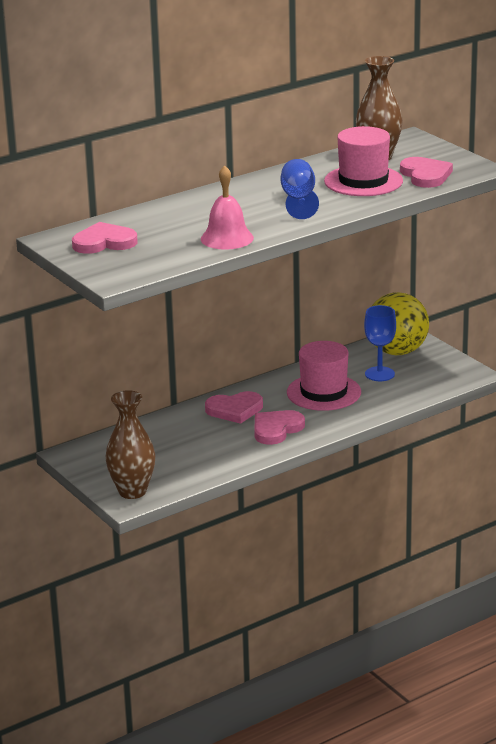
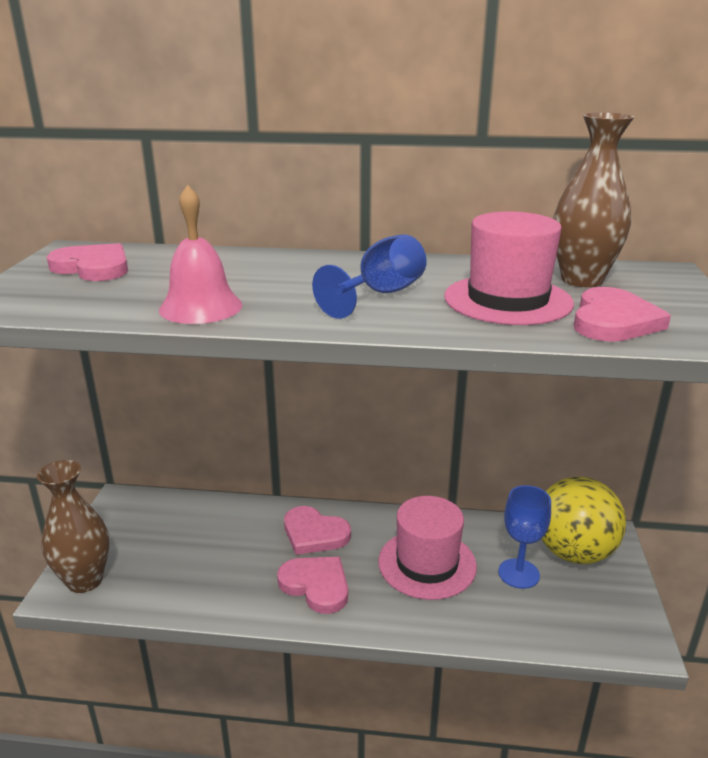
camera: 40 degrees right, 0 degrees up
pink heart [254,410,305,445] -> pink heart turned 45 degrees clockwise [277,557,348,614]

